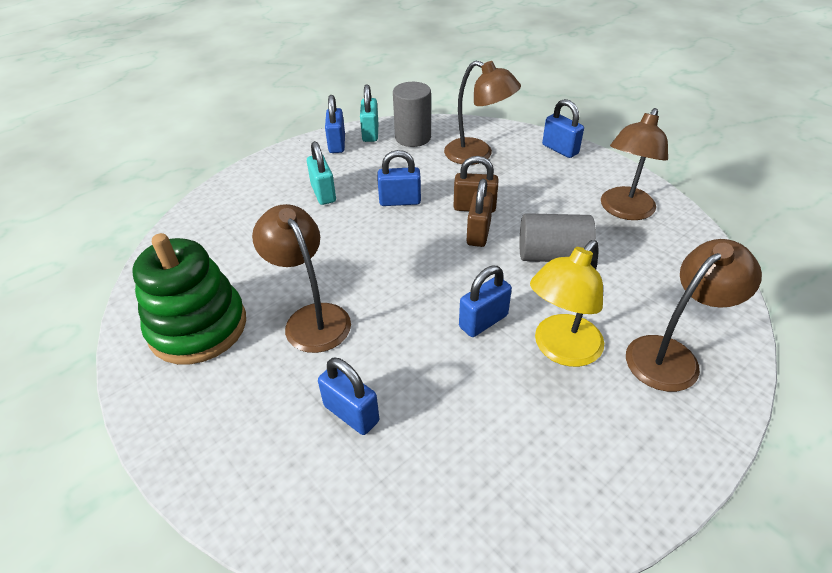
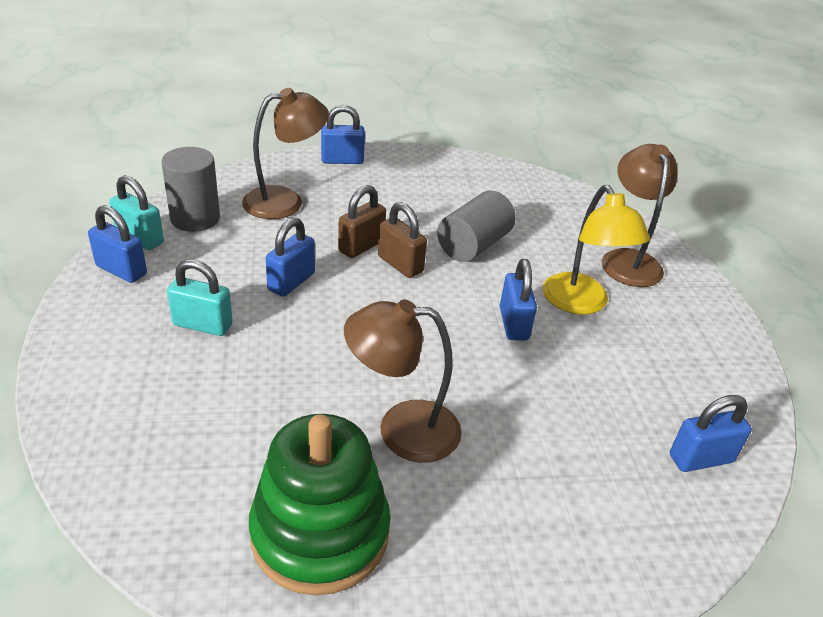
camera: 60 degrees left, 5 degrees down
blue padlock [318,358,379,435] -> blue padlock moved to [670,395,752,472]
brown lamp [601,108,668,220] -> none

